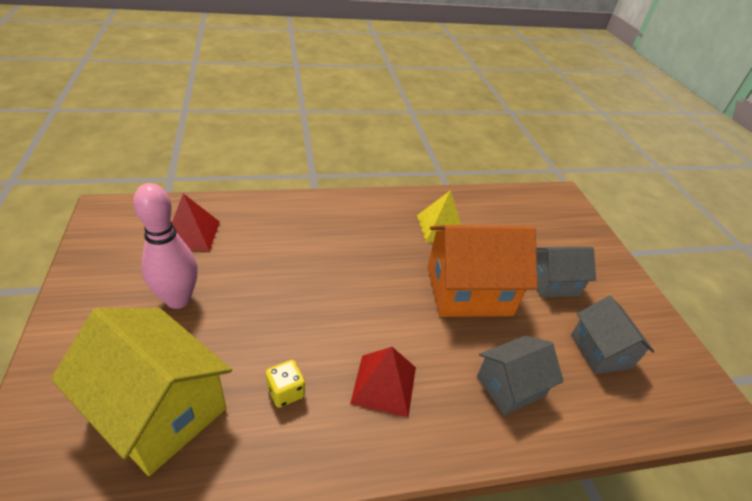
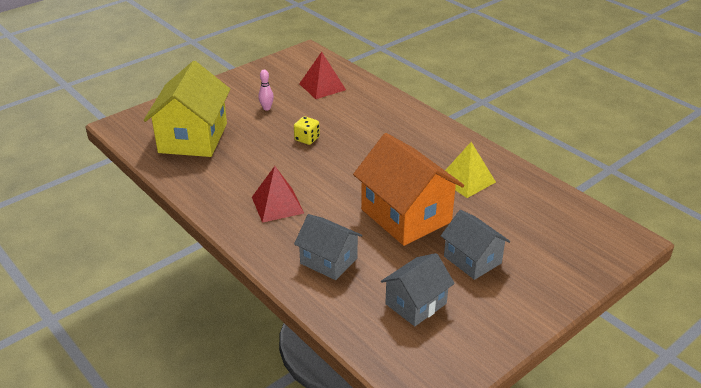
camera: 65 degrees right, 5 degrees down
pink bowling pin [133,183,197,309] -> pink bowling pin [258,70,274,111], size x0.44
yellow dice [266,360,305,408] -> yellow dice moved to [294,116,320,145]

